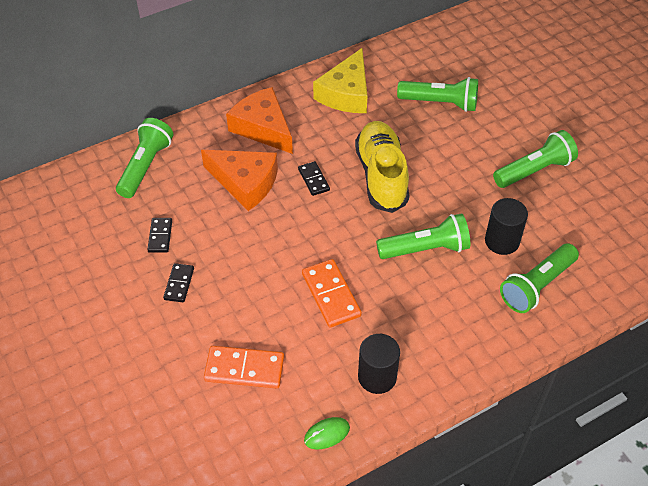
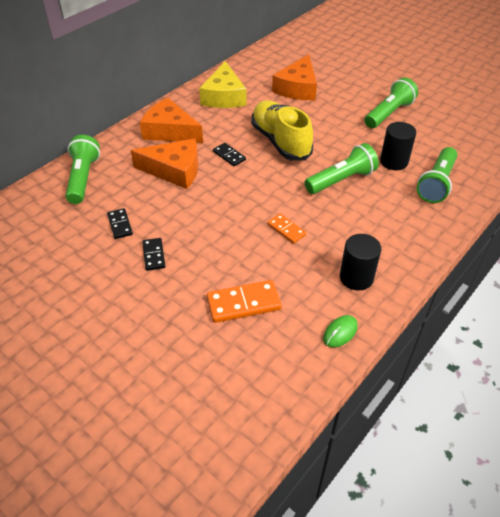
camera: 20 degrees left, 5 degrees down
orange domino [302,259,362,327] -> orange domino [267,214,306,244], size x0.60
green flashlight [397,77,478,112] -> orange cheese [272,54,317,100]

